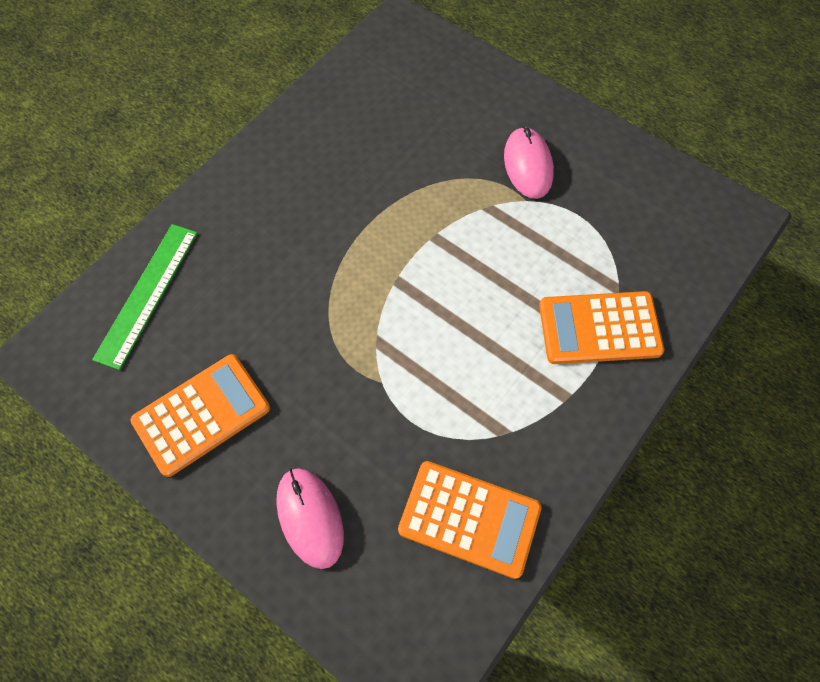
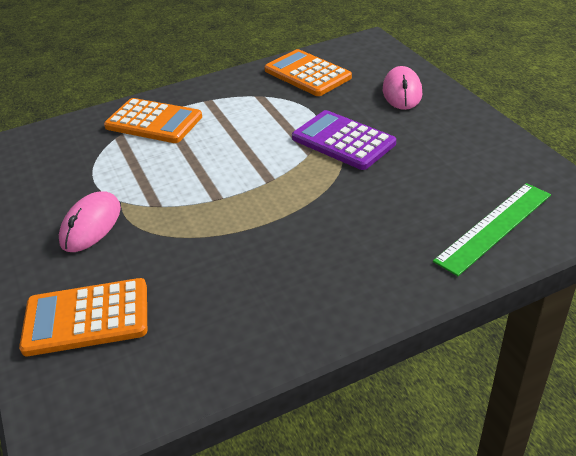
camera: 150 degrees left, 25 degrees down
orange calculator [131,354,270,477] -> orange calculator moved to [19,278,147,356]
none -> purple calculator [292,110,396,170]

